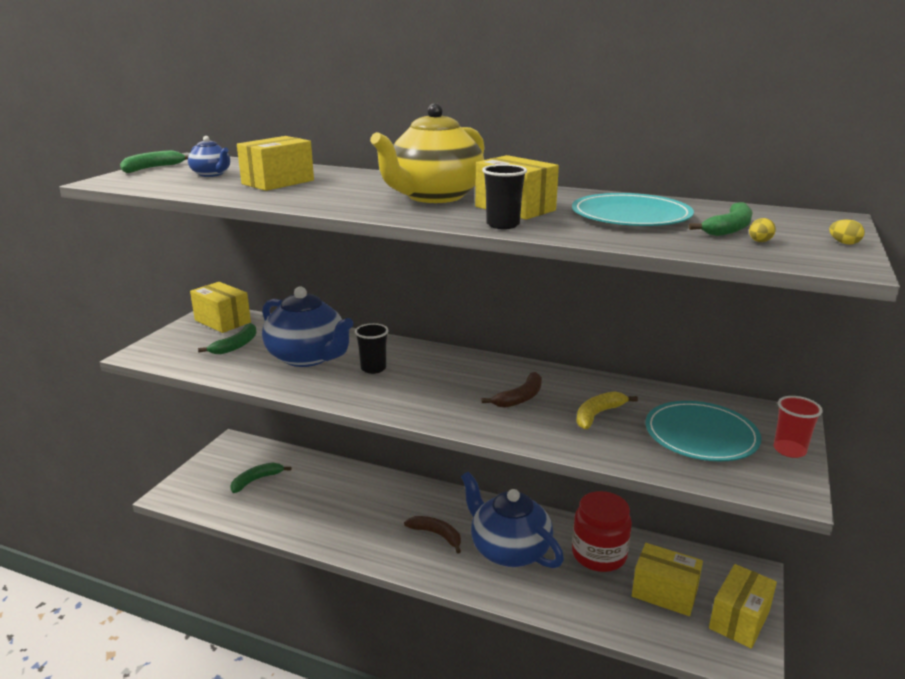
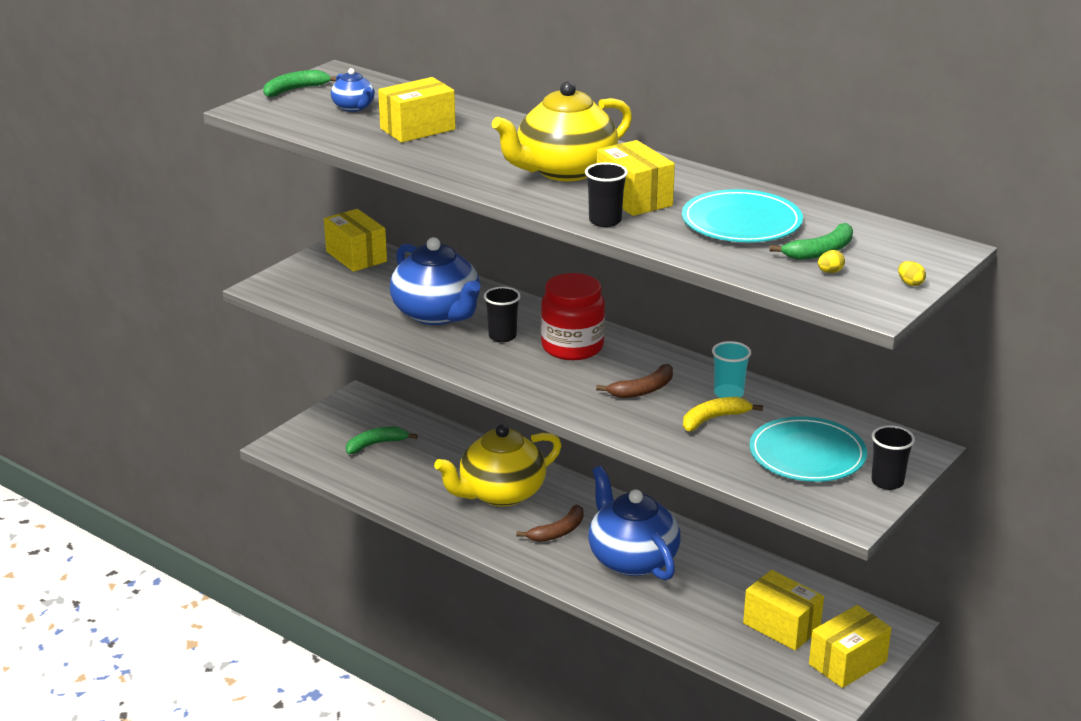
camera: 15 degrees right, 5 degrees up
green banana [198,323,257,354] -> none
brown banana [404,516,461,554] -> brown banana turned 90 degrees clockwise [516,504,584,542]
red jar [572,491,632,572] -> red jar moved to [541,273,605,360]
red cup [773,396,823,458] -> black cup [871,425,915,490]
none -> yellow teapot [434,424,562,507]
none -> turquoise cup [712,341,751,398]

